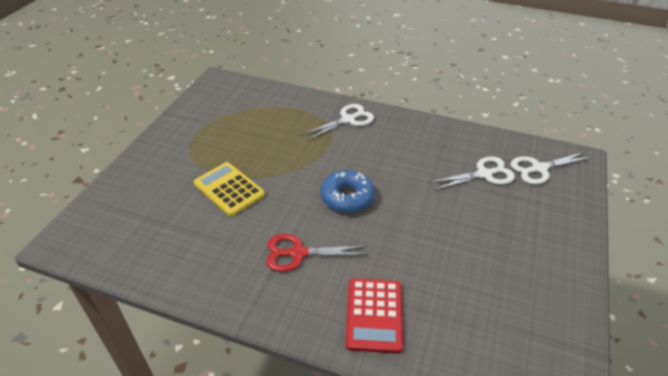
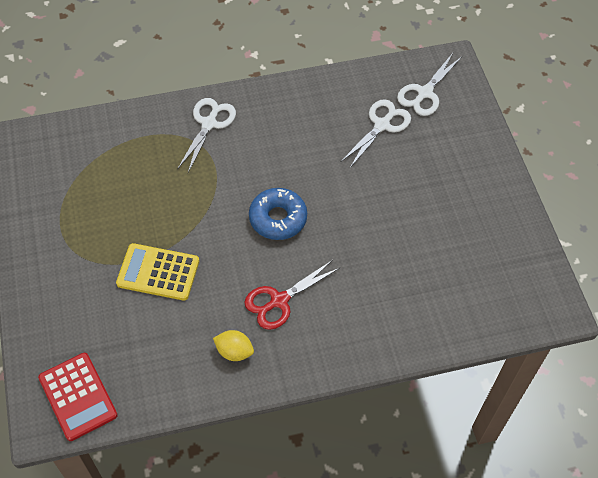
camera: 35 degrees left, 15 degrees up
red calculator [346,278,403,354] -> red calculator moved to [38,353,118,441]
none -> yellow lemon [213,330,254,361]

